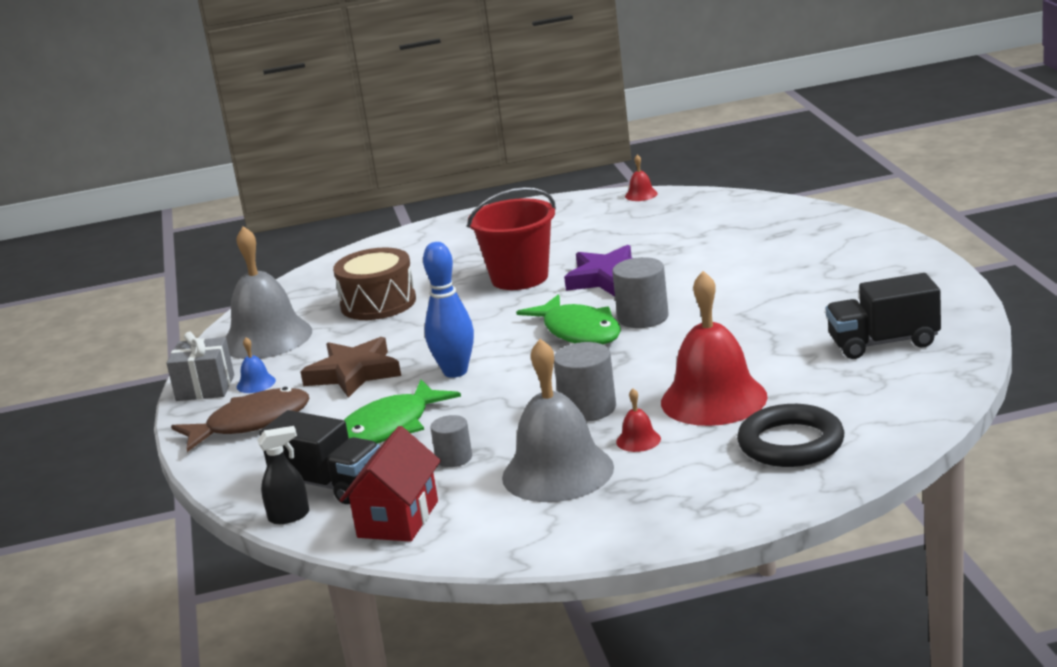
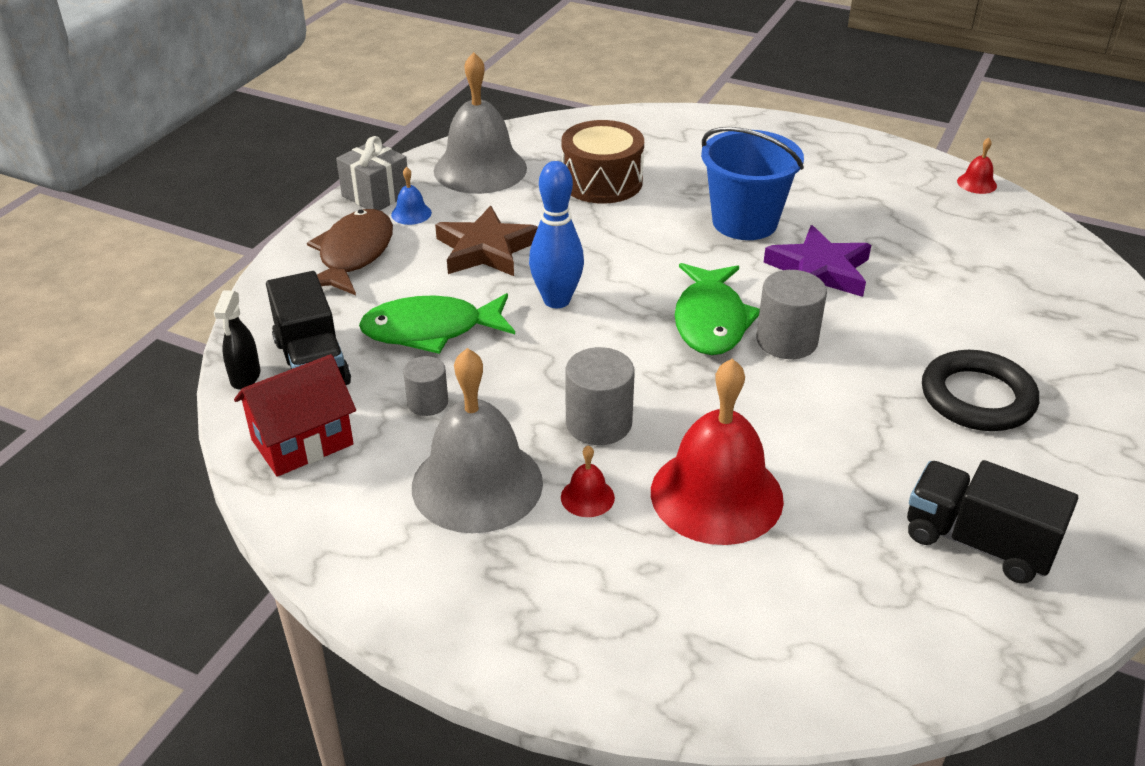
camera: 35 degrees right, 15 degrees up
brown fish [171,387,309,452] -> brown fish turned 90 degrees counterclockwise [307,209,393,295]
black spray bottle [257,426,309,524] -> black spray bottle turned 75 degrees clockwise [214,290,261,390]
red bucket [467,187,556,290] -> blue bucket [701,127,804,240]
black ring [737,404,844,467] -> black ring moved to [922,350,1039,431]

